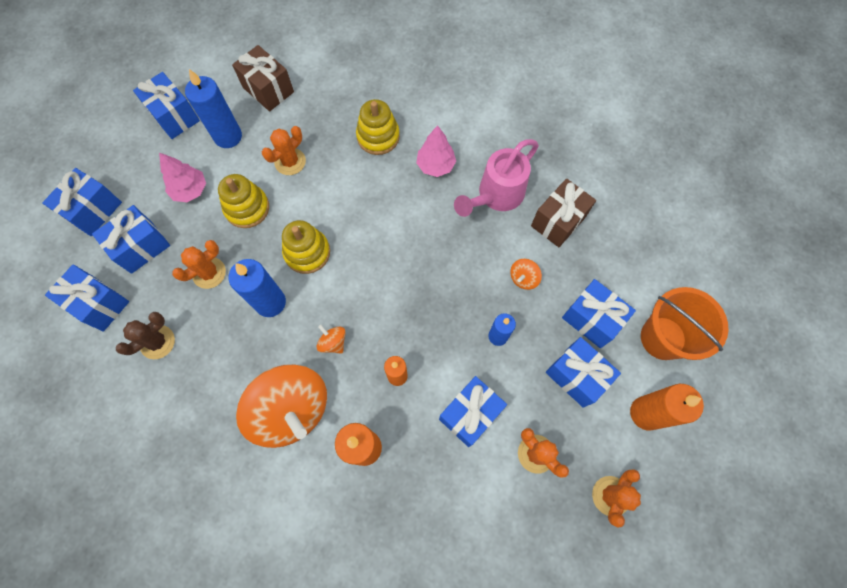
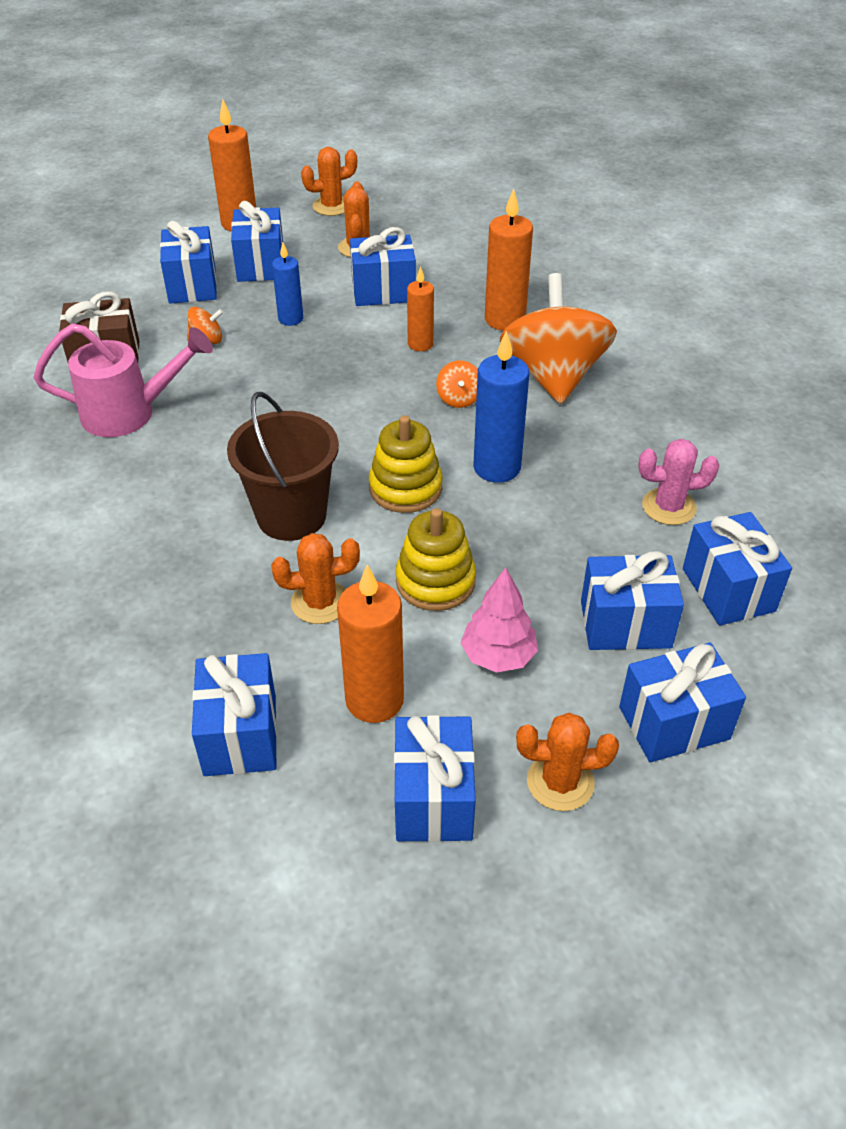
camera: 140 degrees left, 25 degrees down
brown cactus [116,312,175,359] -> pink cactus [638,439,719,525]
orange cactus [172,240,226,289] -> orange cactus moved to [516,713,619,811]
blue candle [185,69,242,148] -> orange candle [337,564,404,723]
brown gift [232,45,294,112] -> blue gift [192,653,277,776]
yellow stacking toy [356,99,400,155] -> none
pink tree [416,125,456,177] -> none
orange bucket [641,287,728,360] -> none
none -> brown bucket [227,392,339,541]

